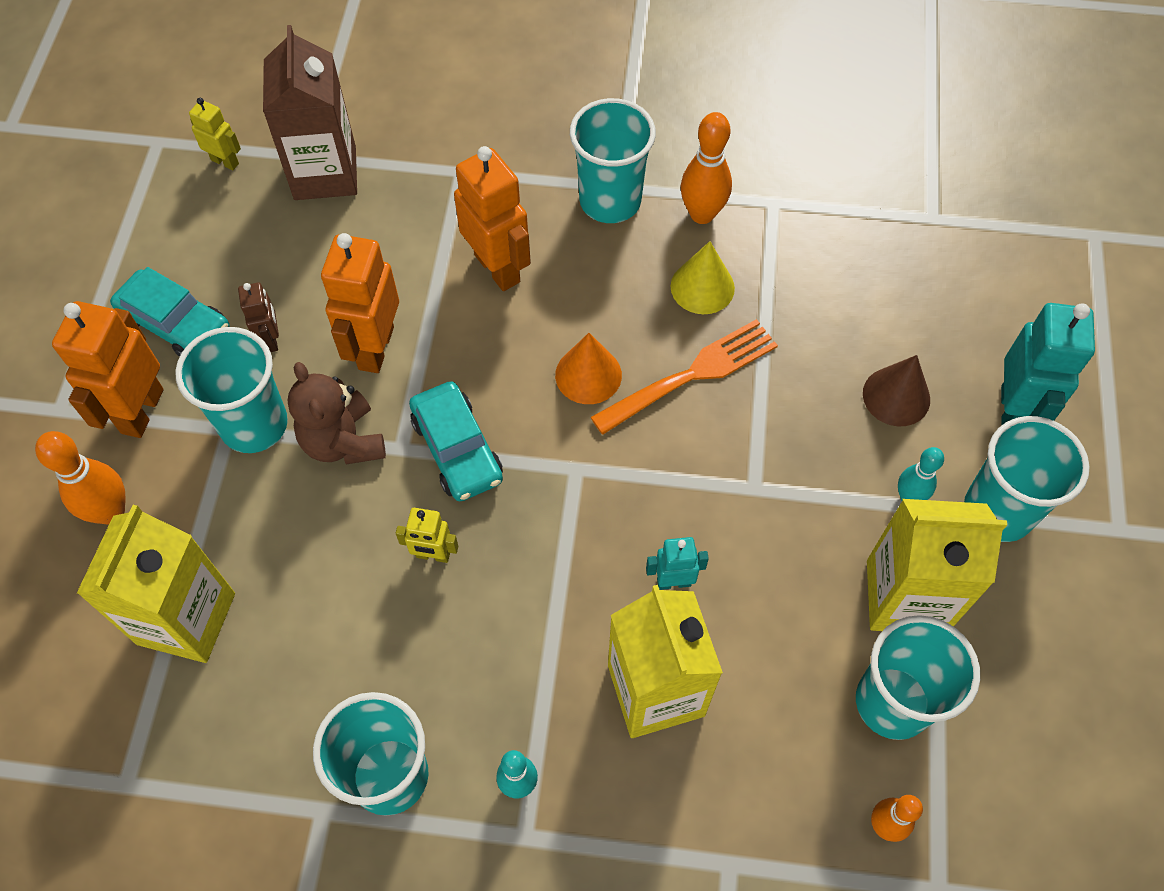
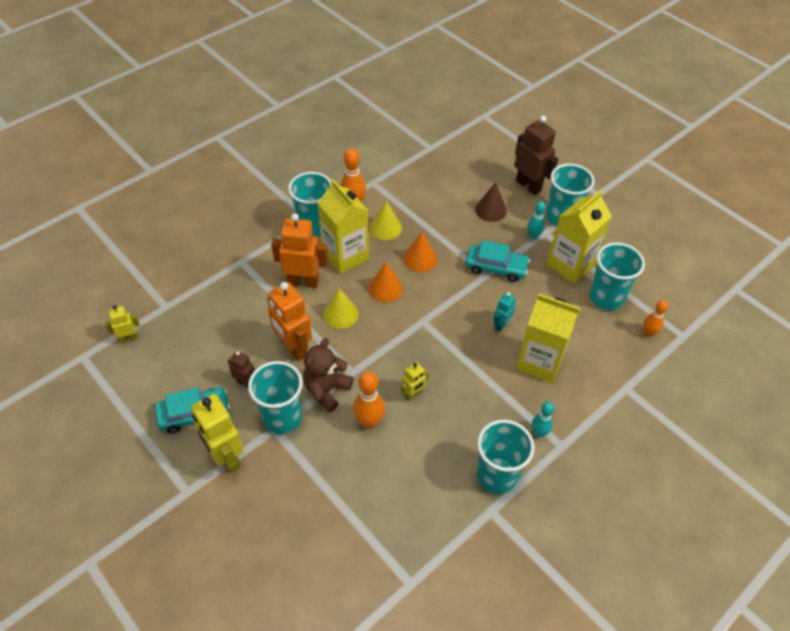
camera: 50 degrees left, 10 degrees down
orange bowling pin [35,431,126,525] -> orange bowling pin moved to [353,371,385,429]
orange robot [52,301,164,438] -> yellow robot [191,394,243,473]
yellow carton [77,505,235,663] -> yellow carton moved to [318,179,369,274]
brown carton [263,25,357,200] -> none
brown teddy bear [287,362,386,465] -> brown teddy bear turned 105 degrees clockwise [303,338,353,413]
turquoise car [409,381,503,501] -> turquoise car moved to [466,240,530,282]
orange fork [591,319,778,435] -> orange cone [404,232,437,272]
turquoise robot [1001,303,1095,426] -> brown robot [515,115,559,195]
none -> yellow cone [323,288,359,329]

